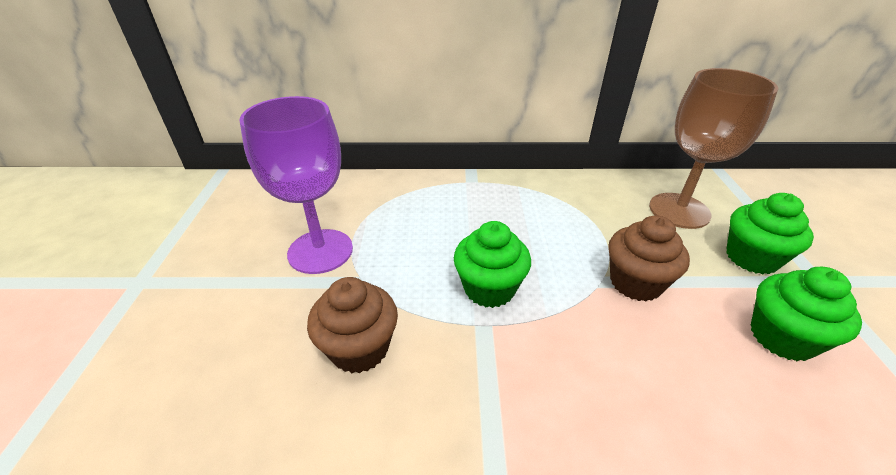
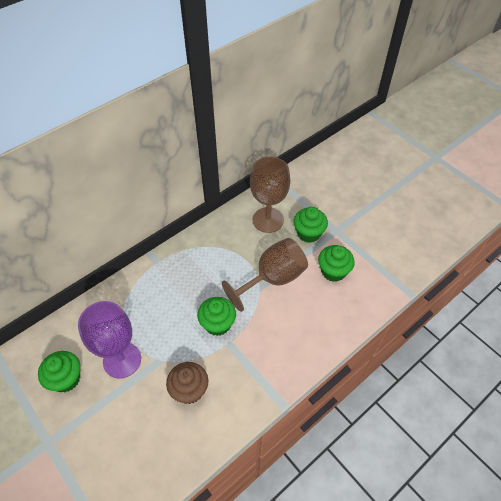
camera: 40 degrees left, 15 degrees up
brown cupcake [608,215,690,301] -> brown goblet [222,238,308,312]
none -> green cupcake [38,351,81,392]

